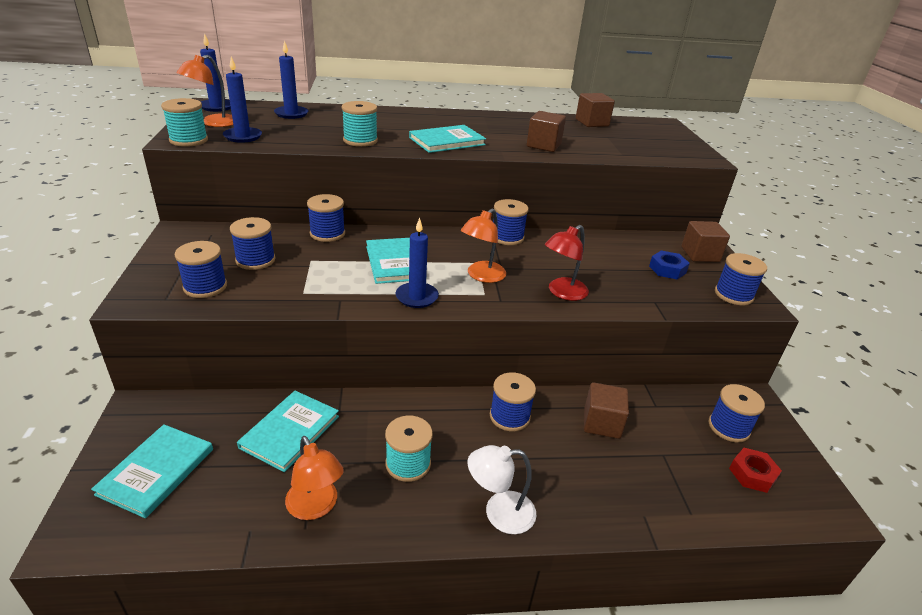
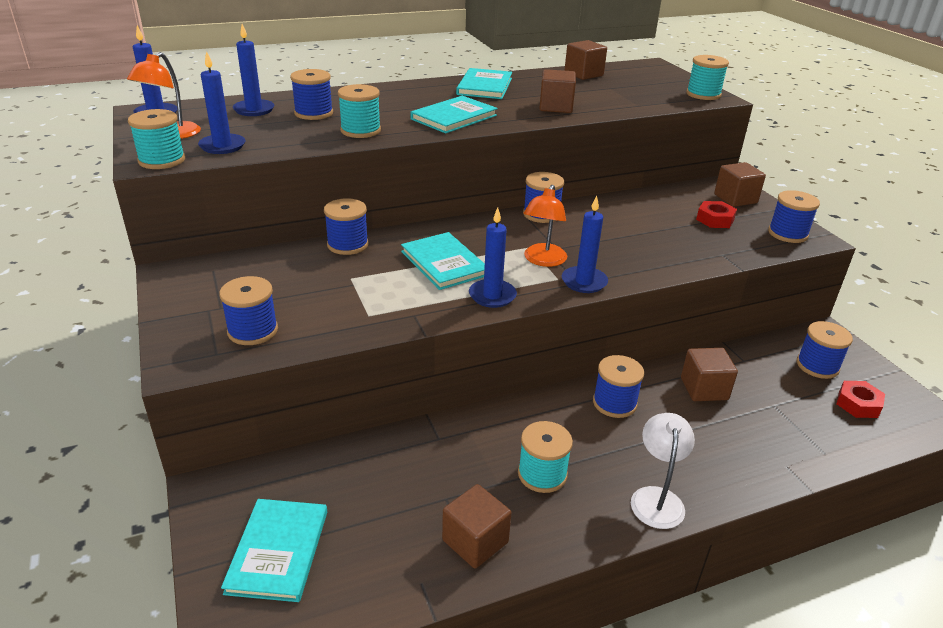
camera: 15 degrees left, 0 degrees up
blue spool [230,217,275,270] -> blue spool moved to [290,69,333,120]
turquoise book [237,391,339,472] -> turquoise book moved to [456,68,512,99]
orange lamp [285,436,344,520] -> brown cube [442,484,511,569]
white lamp [468,445,536,534] -> white lamp turned 120 degrees clockwise [631,413,695,529]
red lamp [545,225,589,301] -> none
blue nut [649,250,690,280] -> red nut [696,201,737,228]
none -> blue candle [562,196,608,293]
none -> turquoise spool [686,55,729,100]

